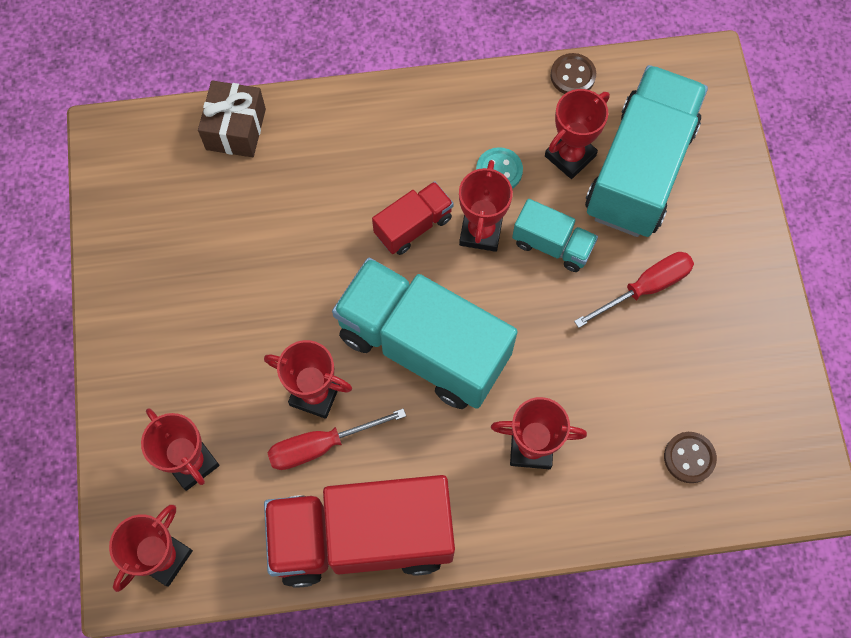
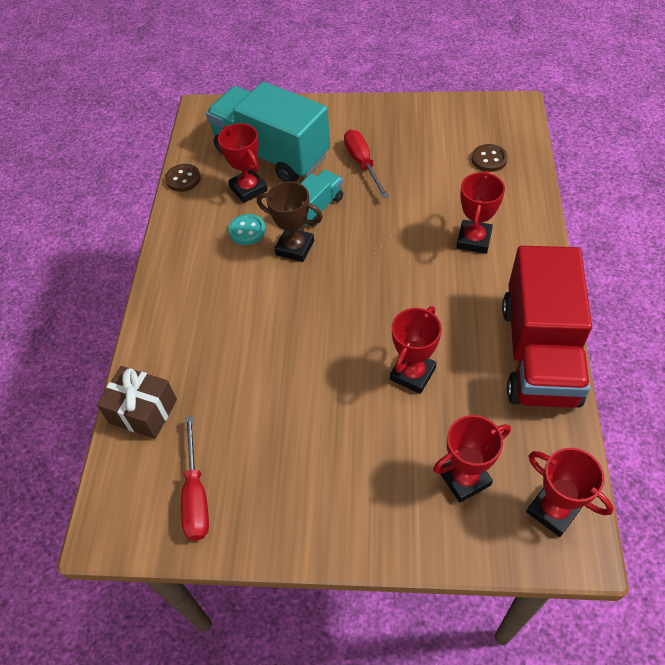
camera: 75 degrees left, 15 degrees down
red screwdriver [267,408,406,470] -> red screwdriver moved to [181,416,209,541]
turquoise truck [332,258,518,409] -> none
red truck [372,181,454,255] -> none
red trophy [459,160,513,252] -> brown trophy [257,181,323,262]

